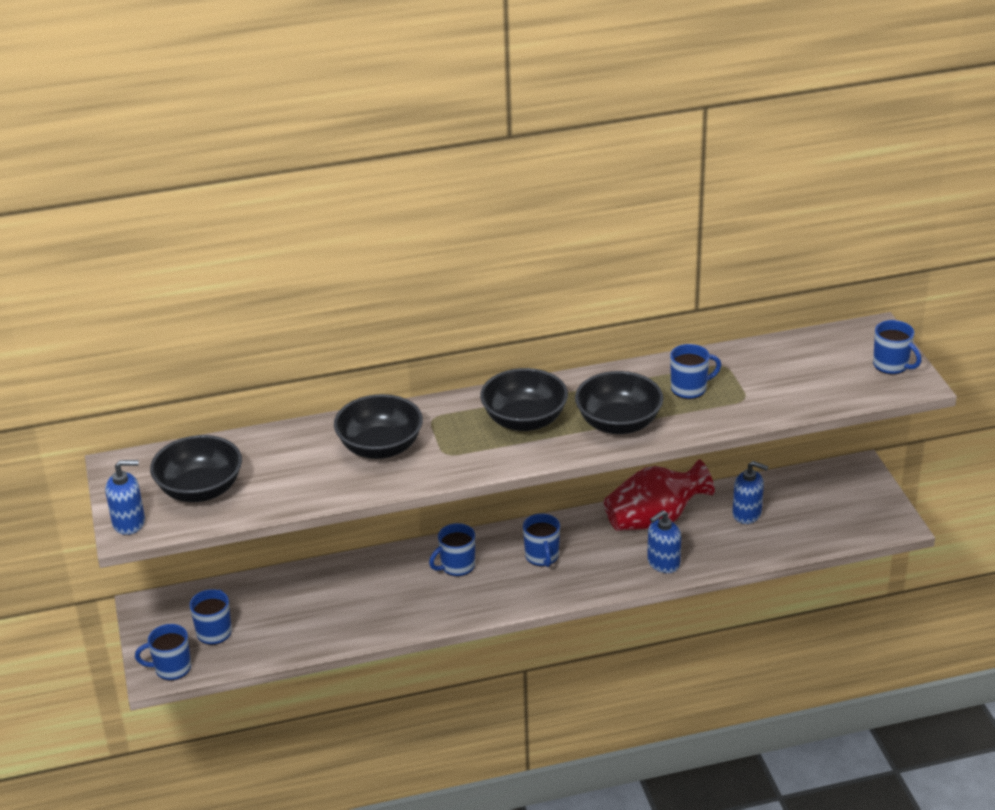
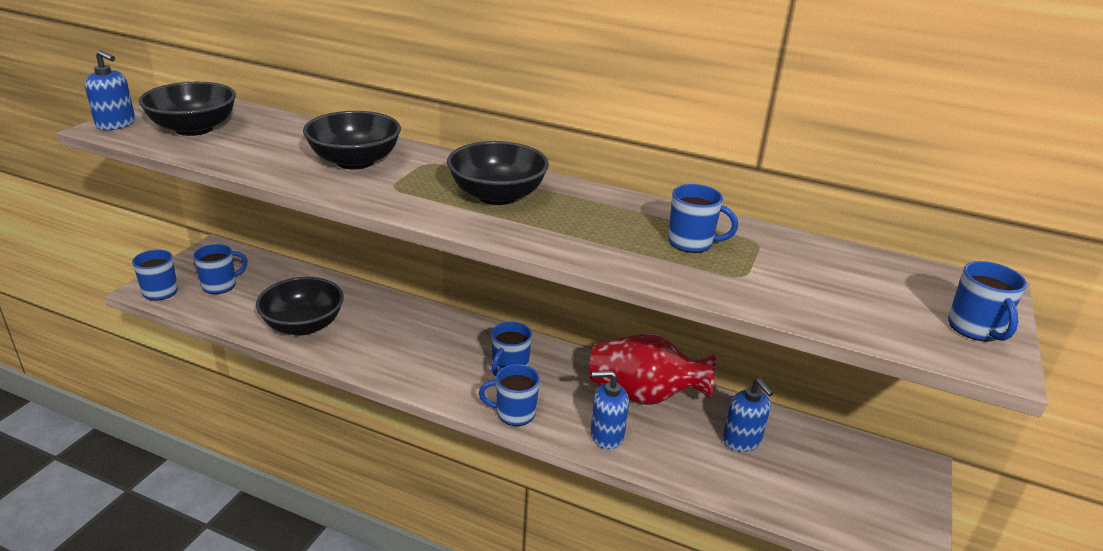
camera: 35 degrees right, 5 degrees down
blue mug [429,523,475,577] -> blue mug moved to [479,364,540,426]
black bowl [575,371,663,434] -> black bowl moved to [256,277,344,335]

